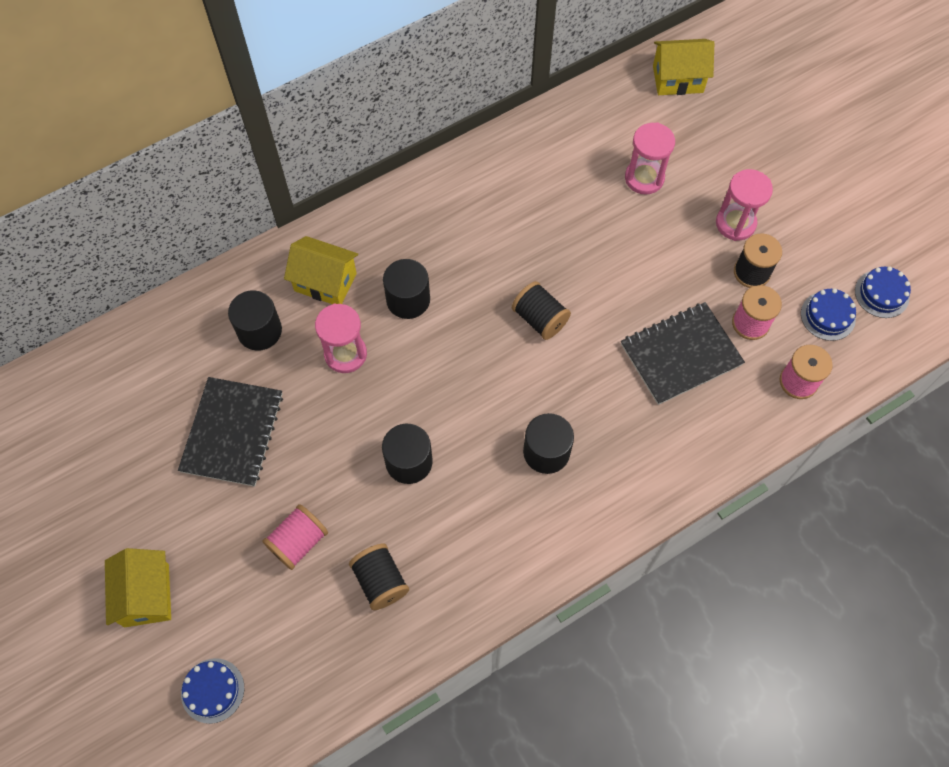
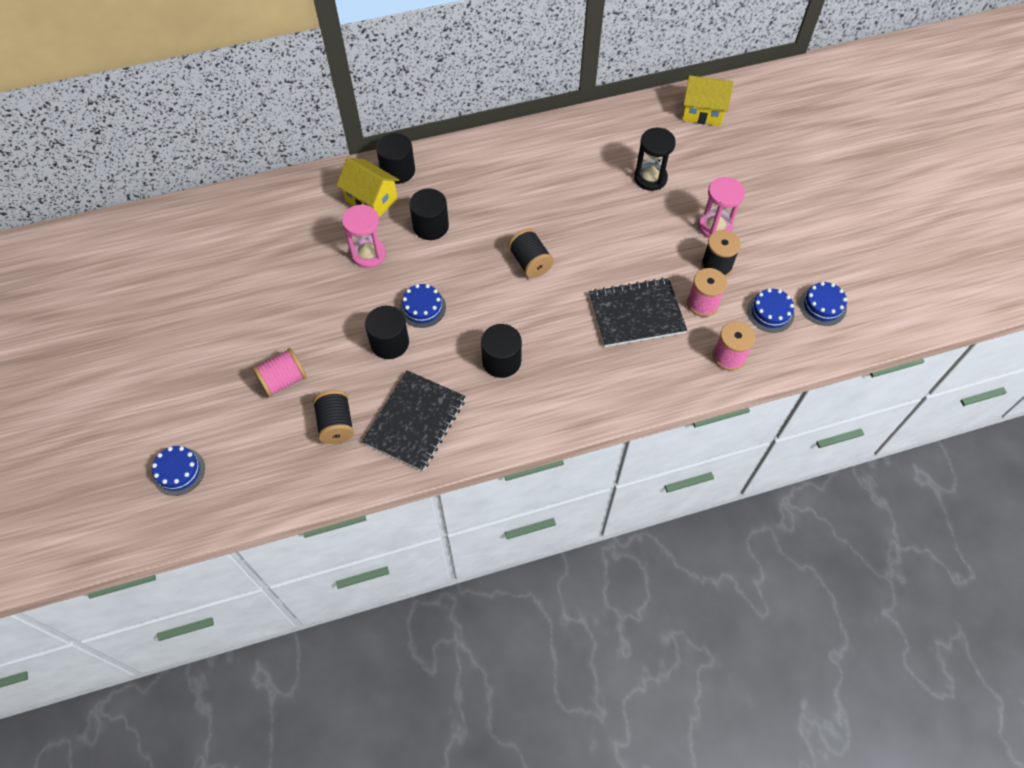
camera: 15 degrees right, 5 degrees down
yellow house [105,548,171,627] -> none
black notebook [178,377,283,487] -> black notebook moved to [362,370,466,471]
black cylinder [228,290,282,351] -> black cylinder moved to [376,133,415,184]
pink hourglass [625,122,675,195] -> black hourglass [634,128,676,191]
none -> blue cake [399,284,446,328]

